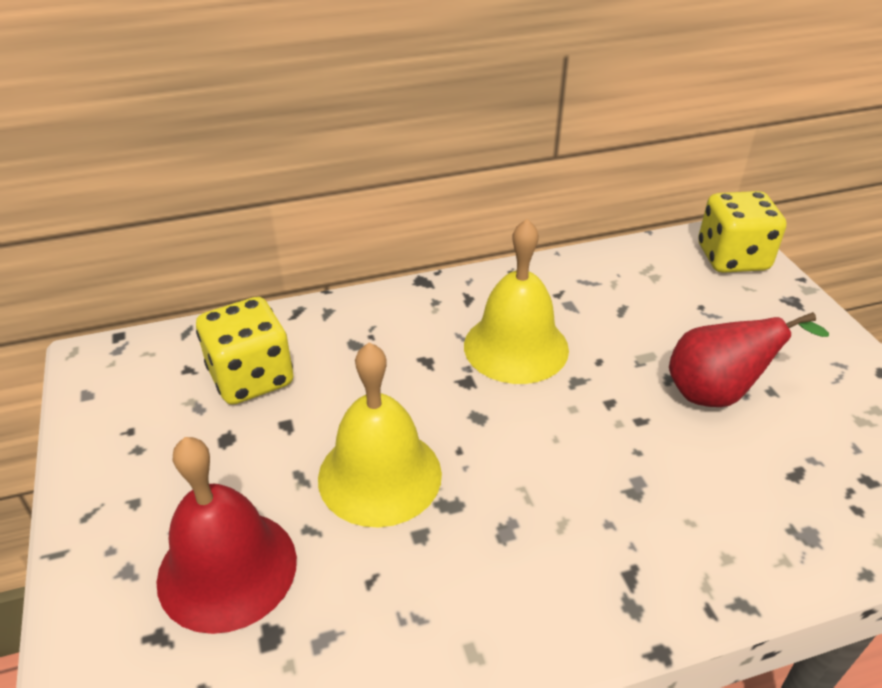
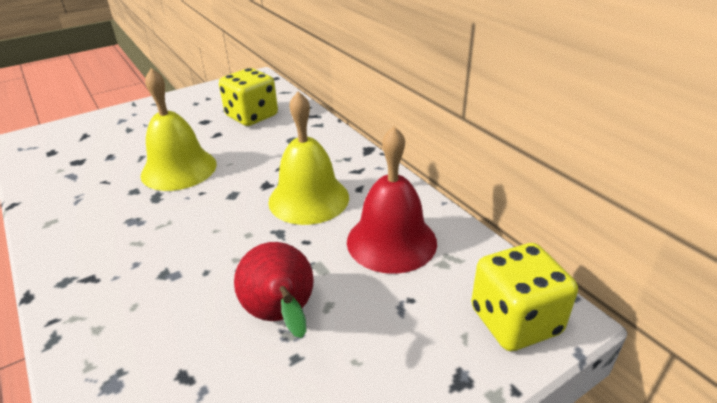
camera: 75 degrees right, 5 degrees down
red bell [156,437,297,634] -> red bell moved to [347,126,437,274]

